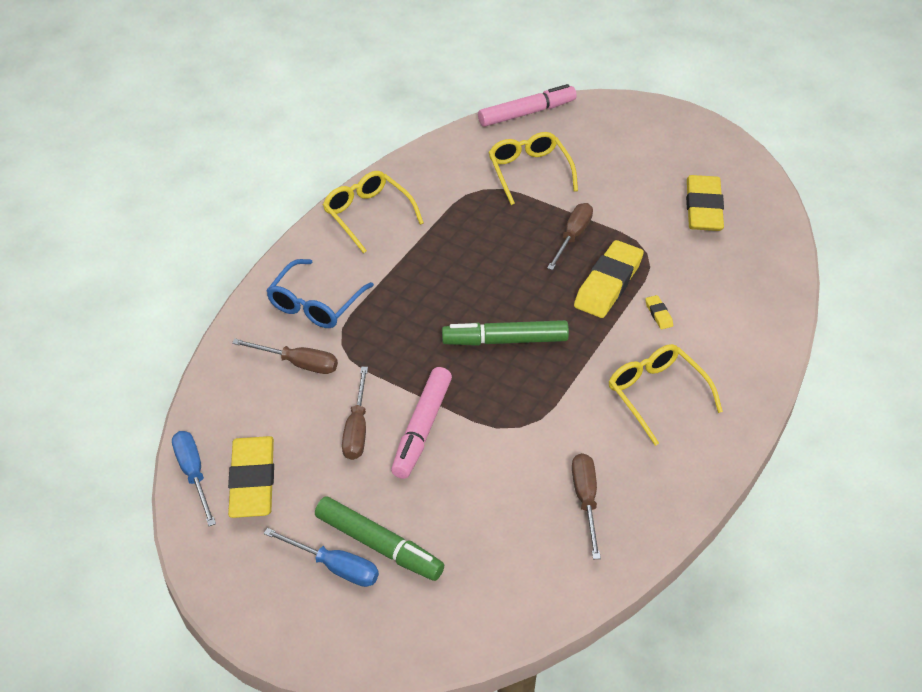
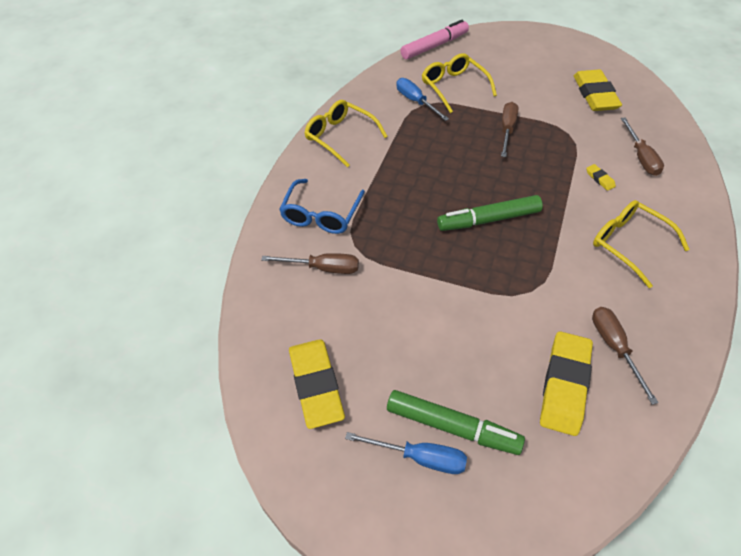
camera: 10 degrees left, 5 degrees up
blue screwdriver [172,431,216,526] -> blue screwdriver moved to [397,78,449,121]
brown screwdriver [342,367,368,460] -> brown screwdriver moved to [621,118,664,176]
pink marker [391,367,452,479] -> none
yellow eraser [574,240,644,318] -> yellow eraser moved to [540,331,593,436]

